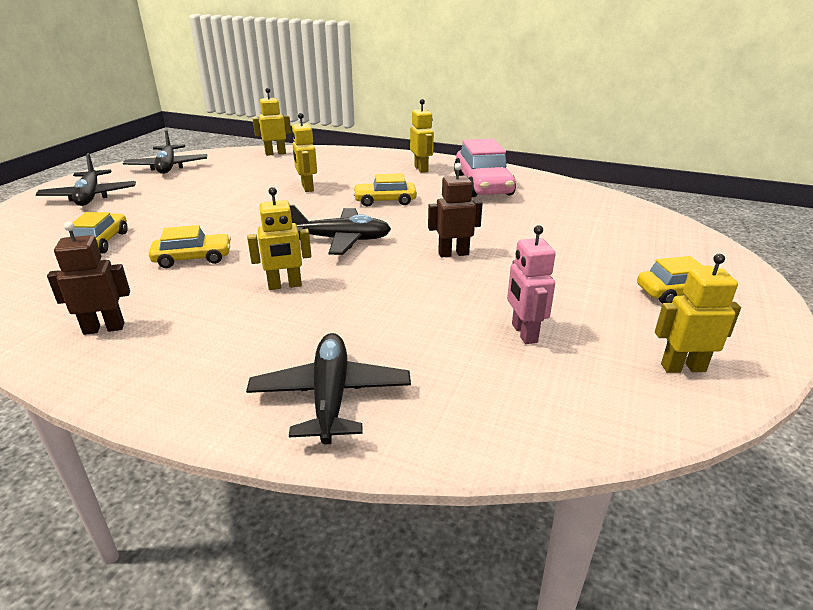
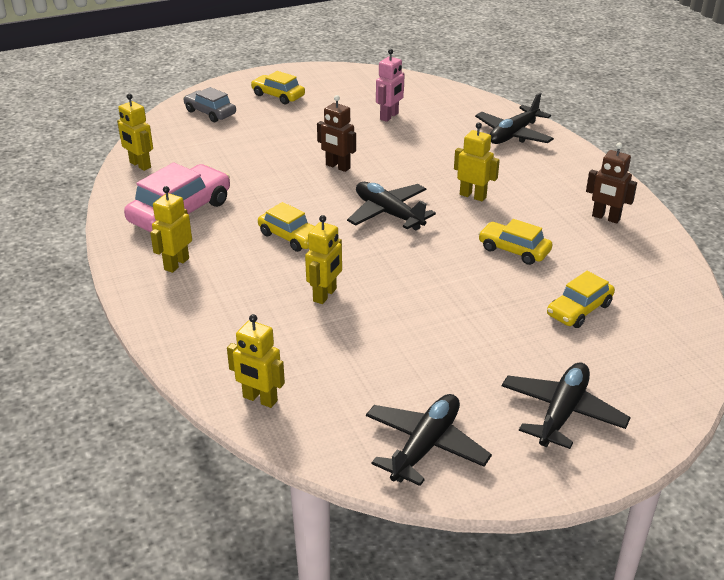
camera: 135 degrees left, 5 degrees up
yellow robot [655,254,741,373] -> yellow robot moved to [117,94,153,171]
none -> grey car [183,87,236,122]

